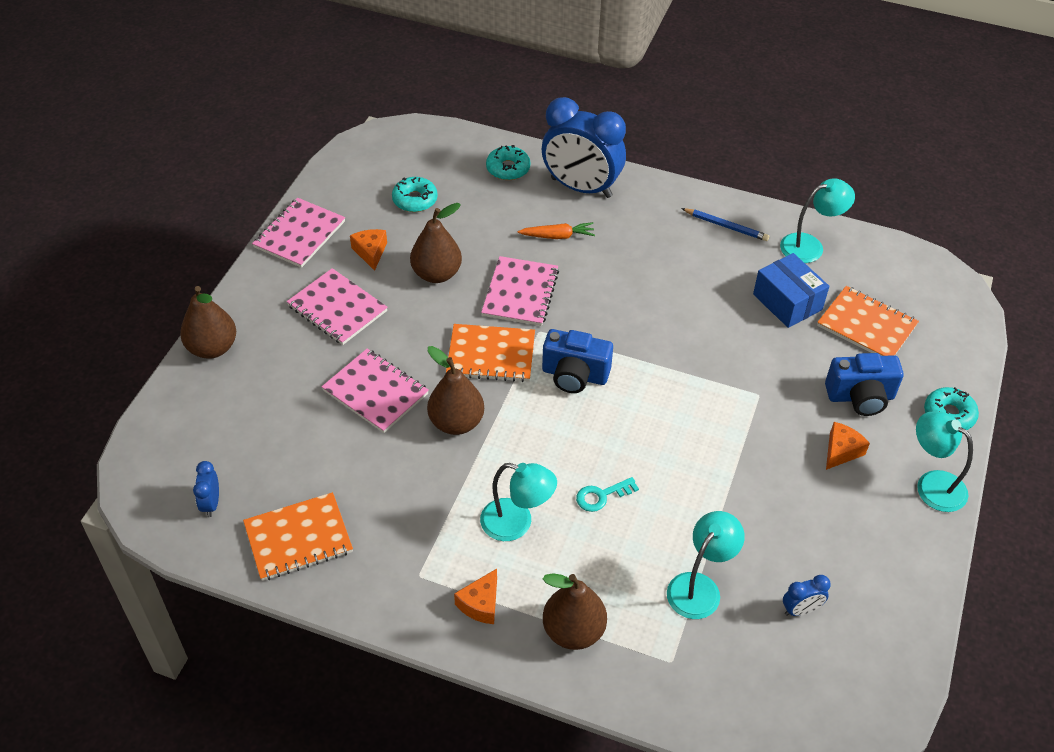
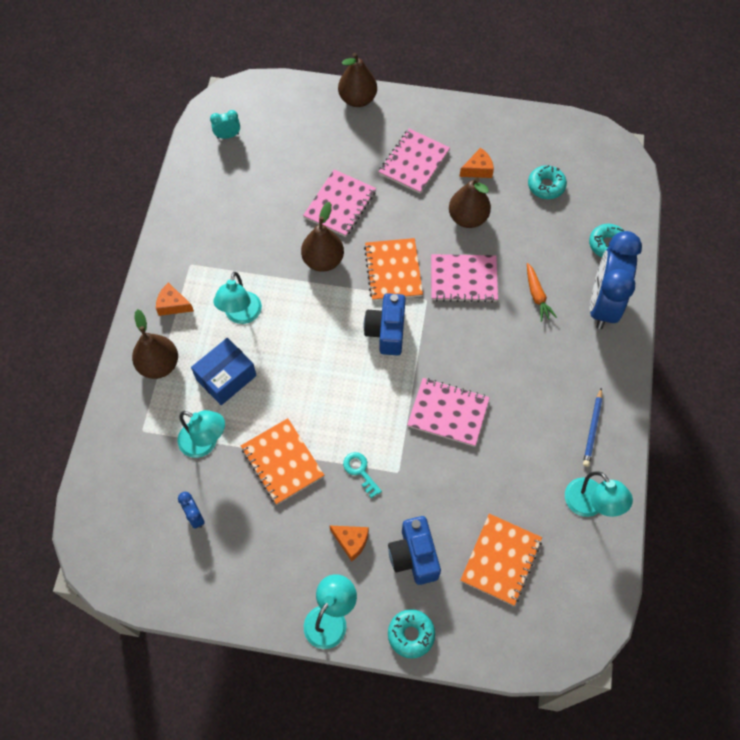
camera: 80 degrees right, 15 degrees up
blue clock [193,461,219,517] -> turquoise clock [210,110,240,139]
orange notebook [243,492,353,581] -> orange notebook moved to [241,418,324,505]
pink notebook [252,198,345,268] -> pink notebook moved to [407,378,490,447]
turquoise key [576,477,639,512] -> turquoise key moved to [343,452,382,498]
blue box [753,253,829,328] -> blue box moved to [191,338,257,405]

